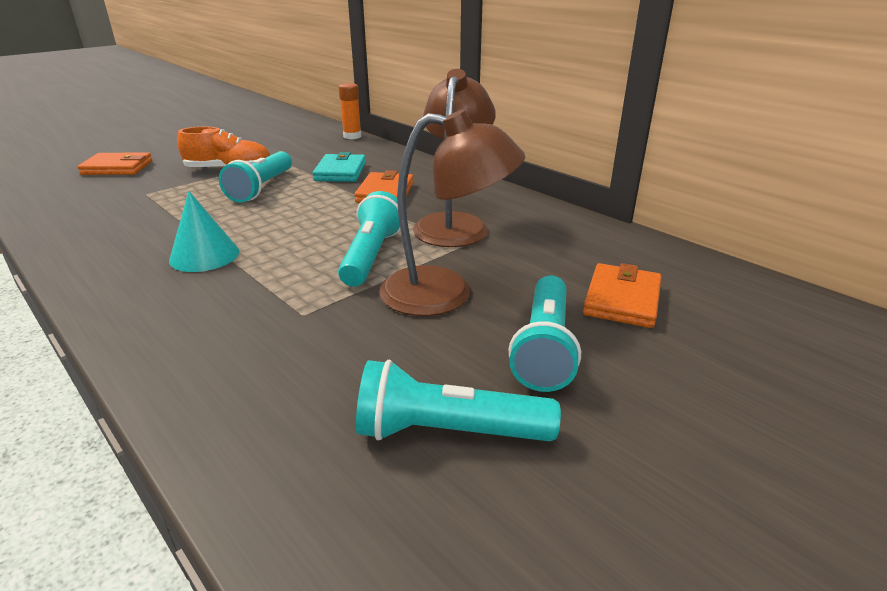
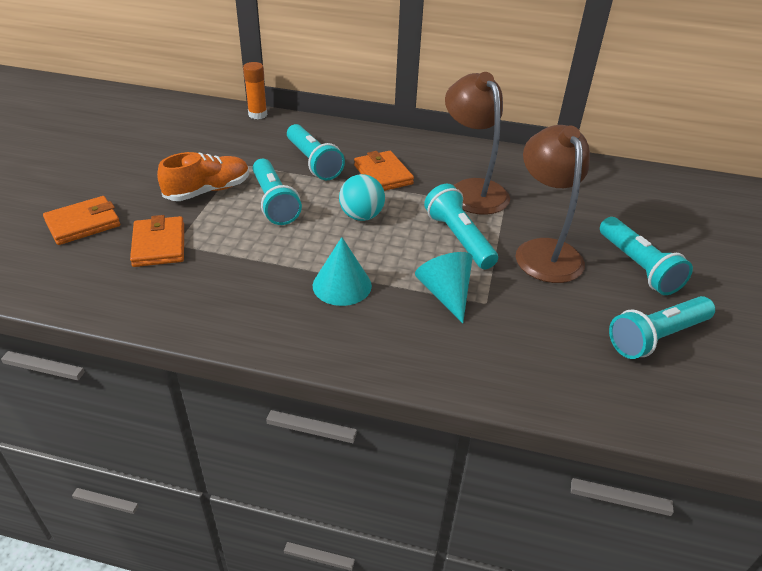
camera: 35 degrees left, 10 degrees up
turquoise wallet [313,152,366,182] -> turquoise flashlight [287,124,345,180]
brown lamp [379,110,525,316] -> brown lamp turned 75 degrees counterclockwise [516,125,590,283]
orange wallet [583,263,662,328] -> orange wallet moved to [130,215,184,267]
none -> turquoise ball [339,174,385,221]
none -> turquoise cone [415,252,473,323]

